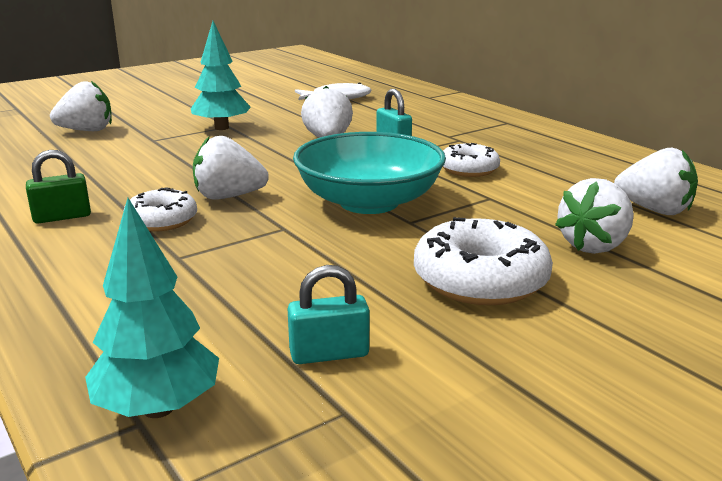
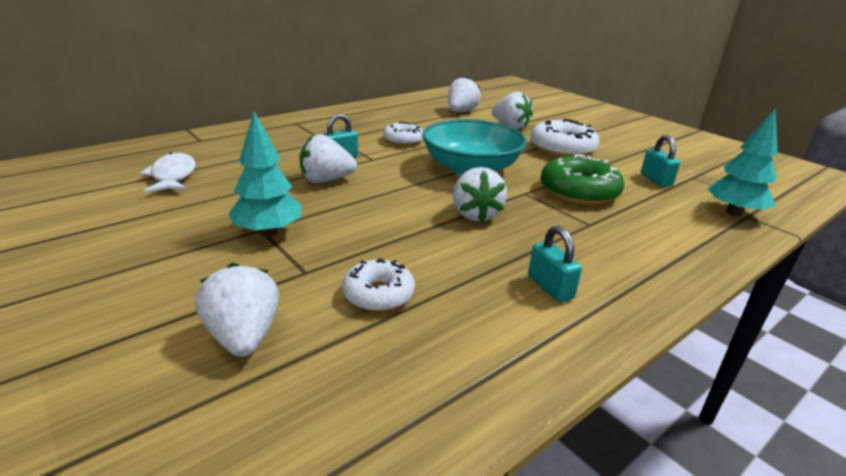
camera: 95 degrees left, 5 degrees up
green padlock [26,150,91,224] -> turquoise padlock [528,226,582,302]
white donut [124,187,197,232] -> white donut moved to [342,258,415,312]
none -> green donut [541,154,624,205]

